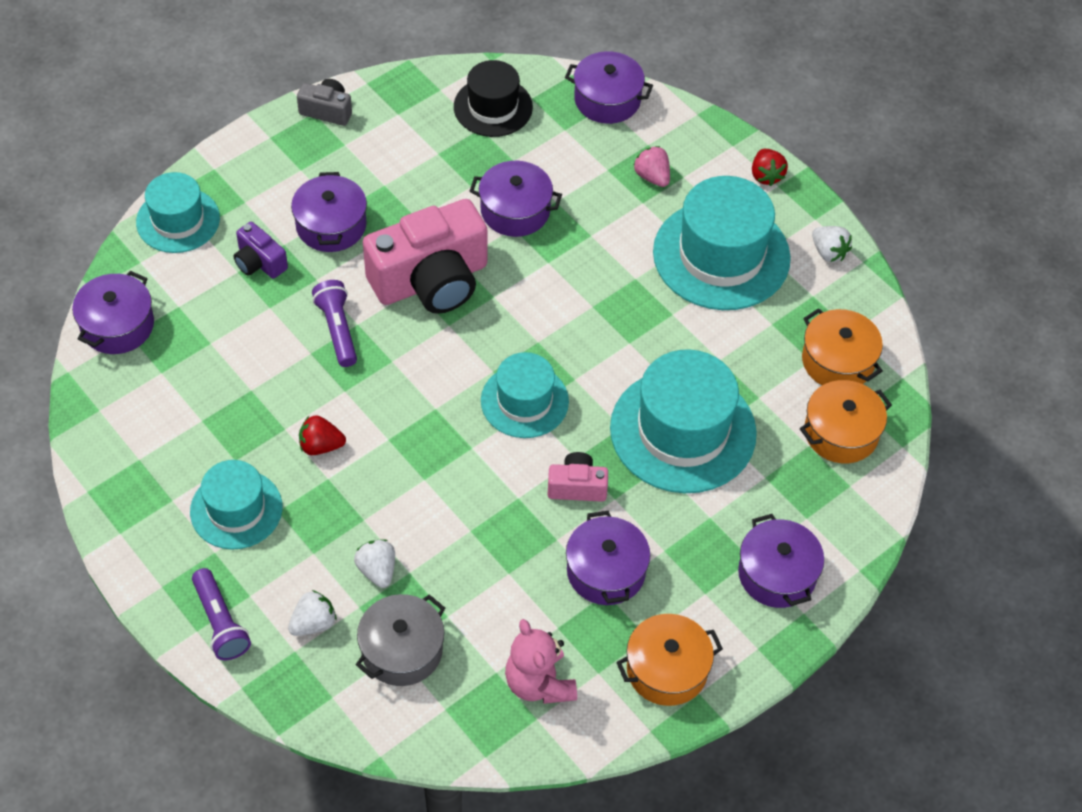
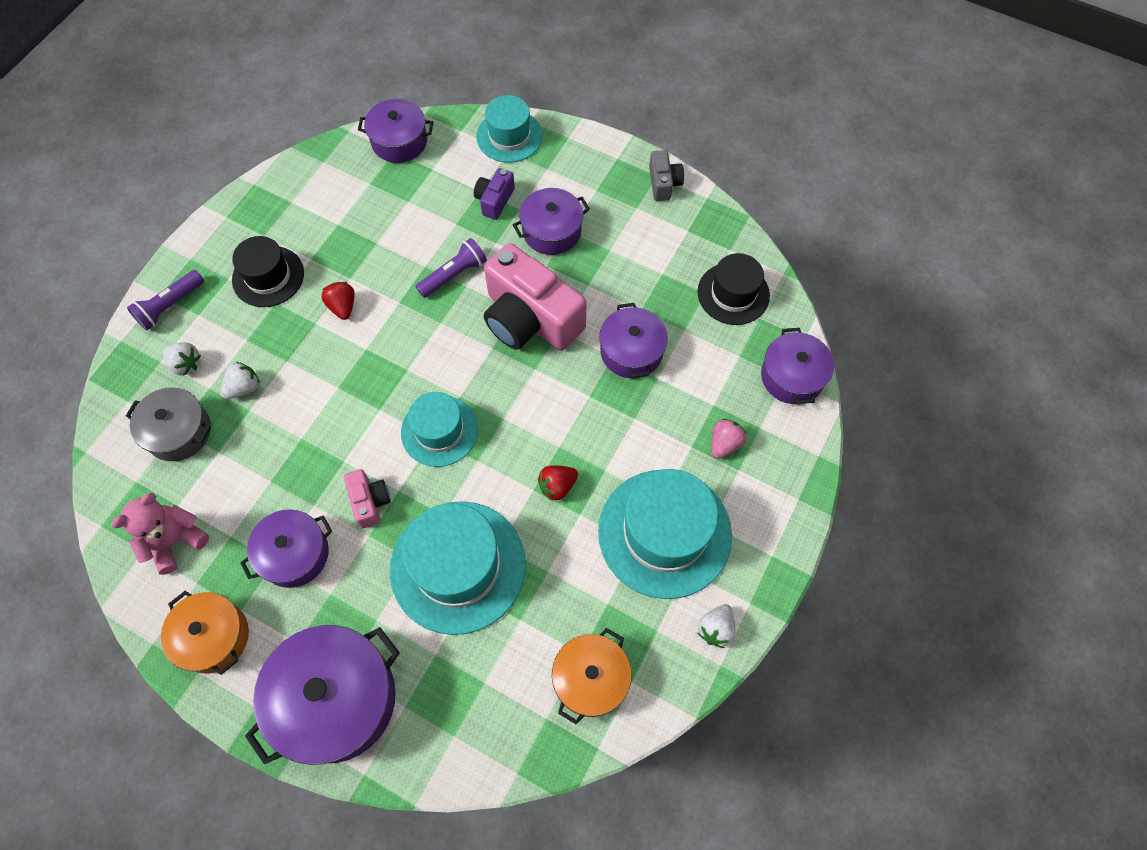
camera: 70 degrees right, 10 degrees up
turquoise hat [190,460,282,549] -> black hat [232,236,304,307]
purple pot [738,514,824,608] -> purple pot [245,625,400,765], size x1.63
red strawberry [752,149,788,186] -> red strawberry moved to [538,465,578,501]
orange pot [800,380,892,463] -> none

